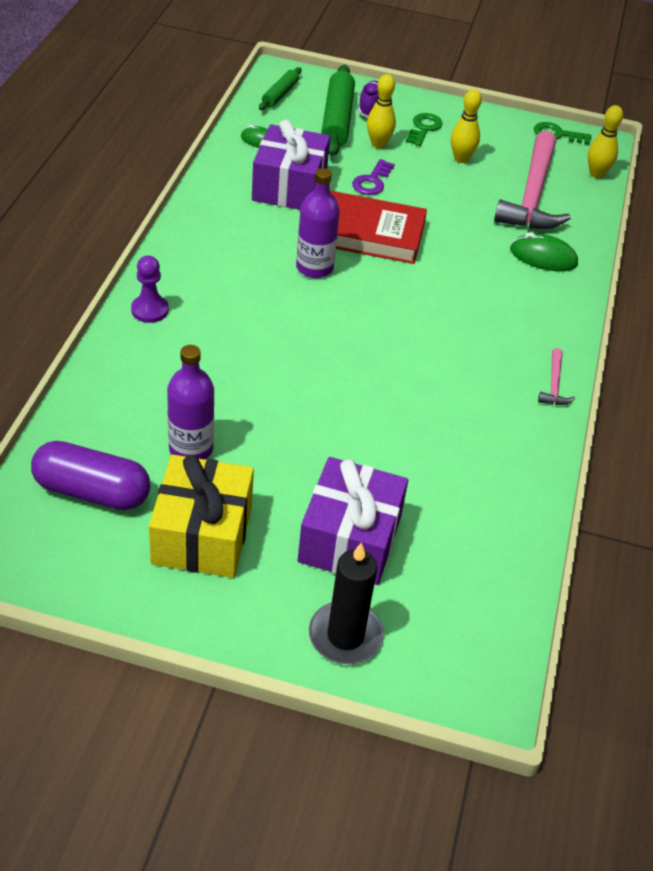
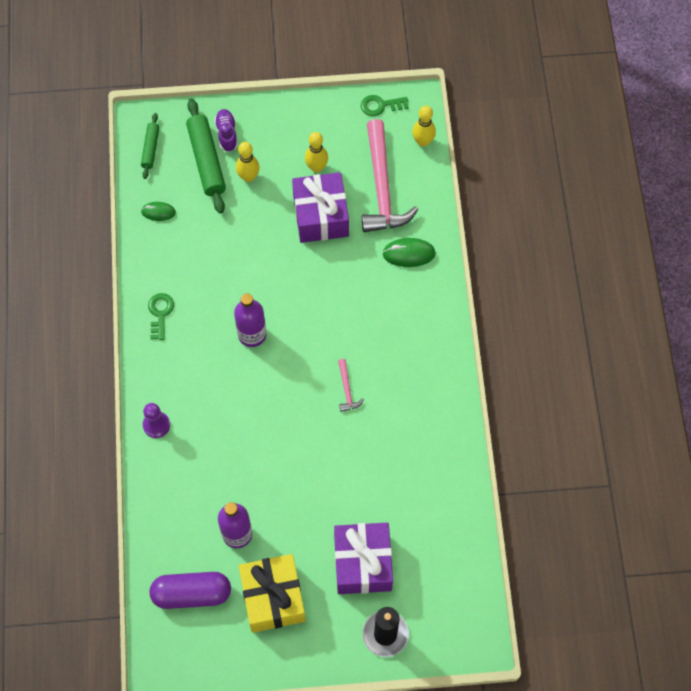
camera: 15 degrees left, 20 degrees up
purple gift [252,120,330,210] -> purple gift moved to [292,172,349,243]
red book [330,190,427,264] -> none
purple key [352,159,395,195] -> none
green key [406,113,443,146] -> green key moved to [148,293,174,340]
pink hammer [538,348,575,405] -> pink hammer moved to [338,359,364,412]

